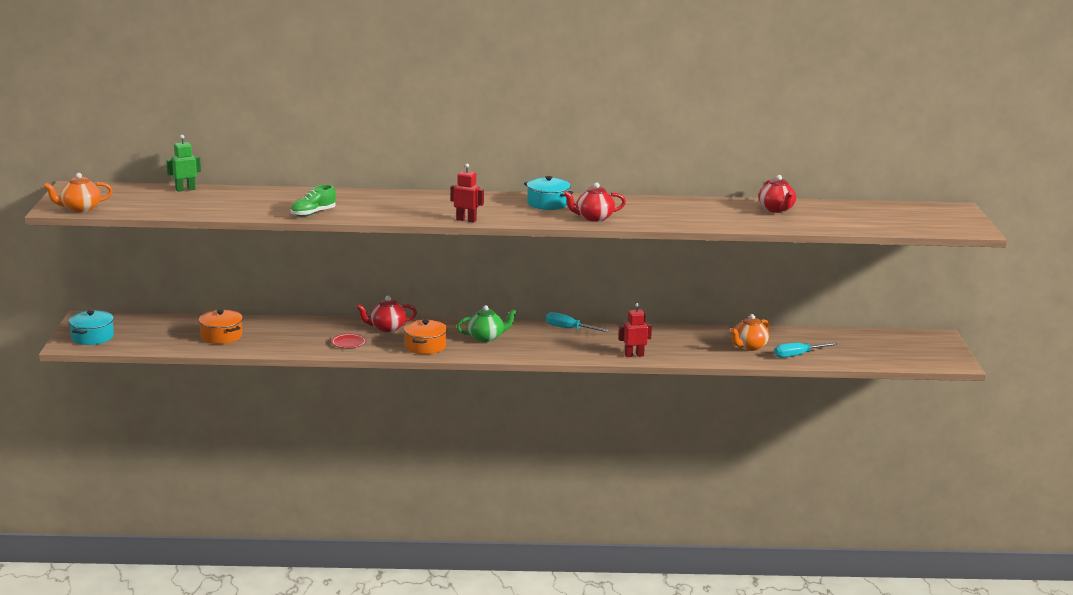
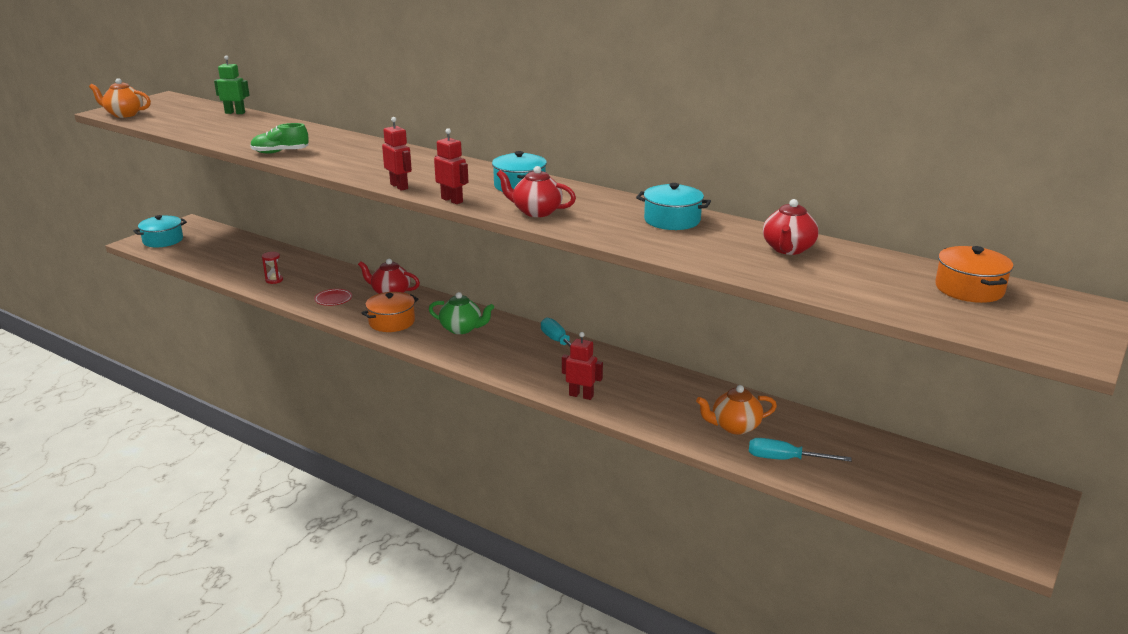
camera: 35 degrees right, 5 degrees up
orange pot [199,310,243,344] -> orange pot moved to [935,246,1013,303]
none -> red hourglass [262,252,283,284]
none -> red robot [434,128,469,204]
none -> turquoise pot [636,183,711,230]

